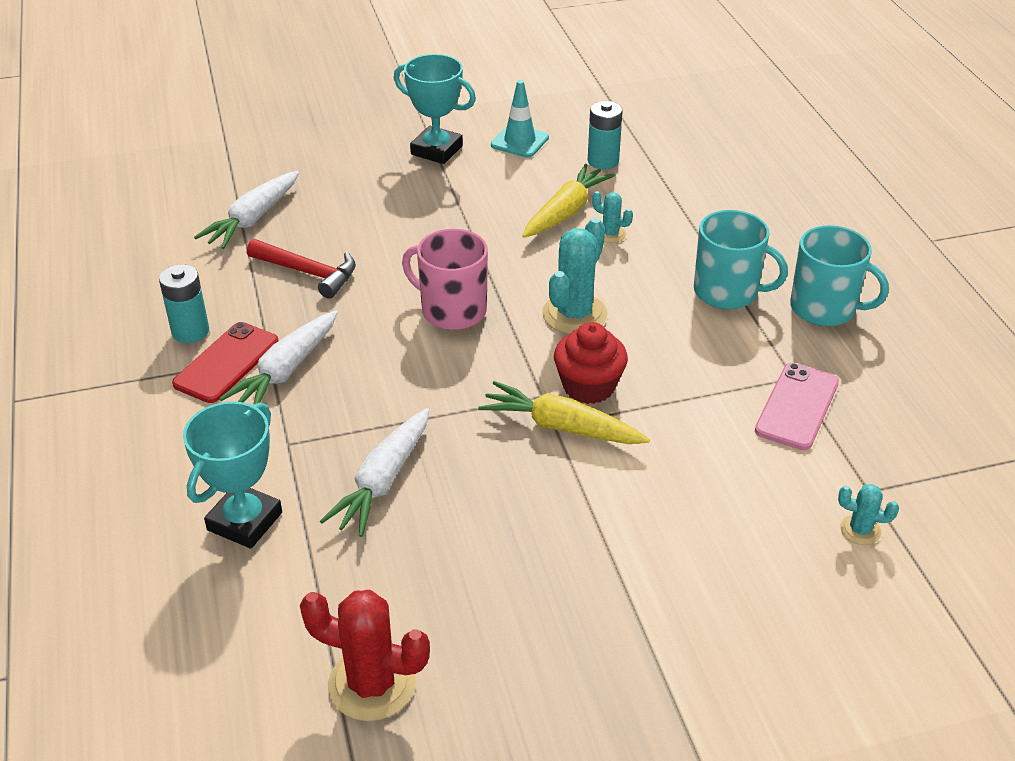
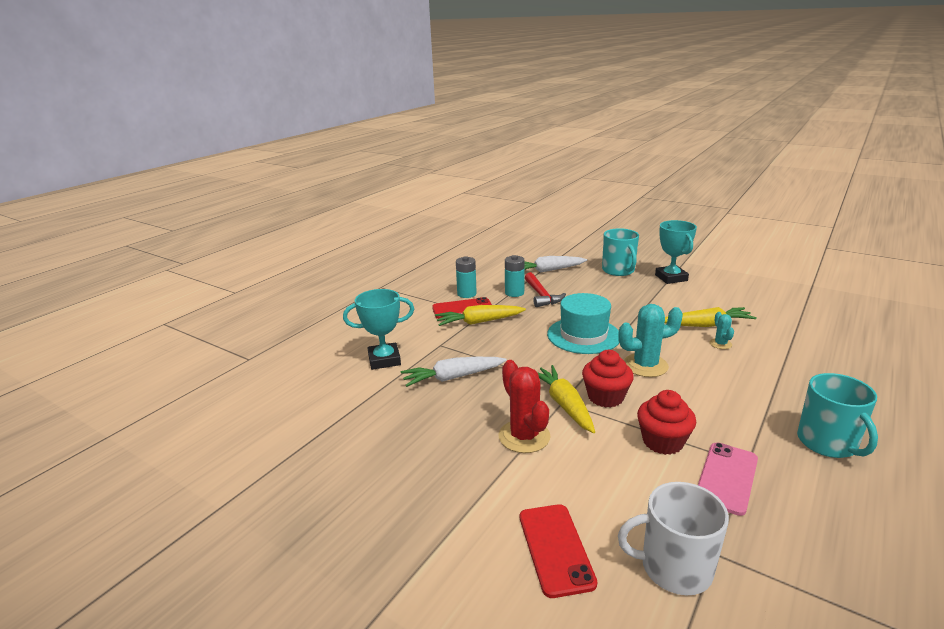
camera: 50 degrees right, 15 degrees down
white carrot [219,310,338,405] -> yellow carrot [435,305,526,326]
red cactus [300,590,430,721] -> red cactus moved to [498,360,550,453]
pink mug [402,229,488,330] -> turquoise hat [547,293,619,354]
turquoise traffic cone [491,80,549,158] -> none
turquoise battery [588,101,623,169] -> turquoise battery moved to [505,255,525,297]
turquoise mug [694,210,788,309] -> turquoise mug moved to [602,228,639,276]
pink phone [755,363,839,450] -> pink phone turned 45 degrees counterclockwise [698,443,758,516]
turquoise cactus [838,484,899,545] -> white mug [618,482,729,595]
none -> red phone [520,504,597,598]
none -> red cupcake [637,390,696,455]

